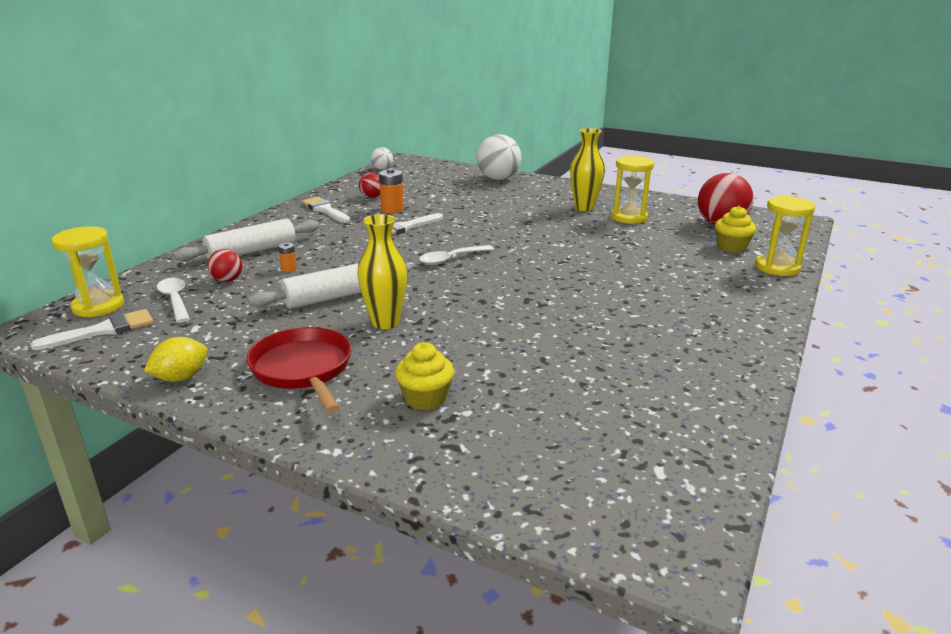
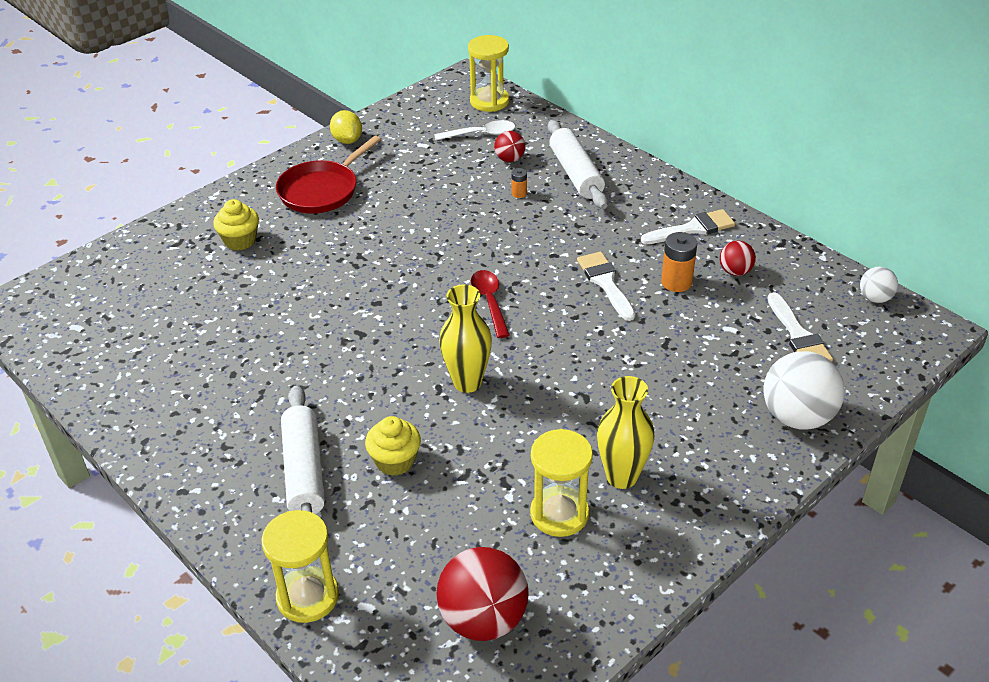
camera: 110 degrees right, 15 degrees up
white brush [31,309,154,350] -> white brush moved to [767,292,833,362]
red pan [246,327,351,413] -> red pan turned 135 degrees clockwise [276,136,381,213]
white rolling pin [248,263,411,309] -> white rolling pin moved to [281,386,325,514]
yellow vase [357,214,408,329] -> yellow vase moved to [439,284,492,393]
white spoon [419,245,494,265] -> red spoon [471,270,510,338]
yellow cupcake [715,206,756,253] -> yellow cupcake moved to [365,416,421,476]

